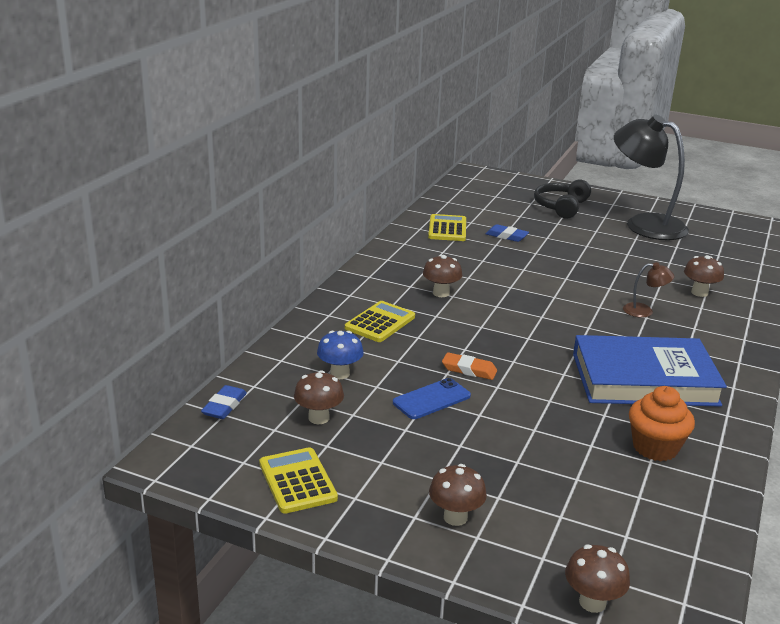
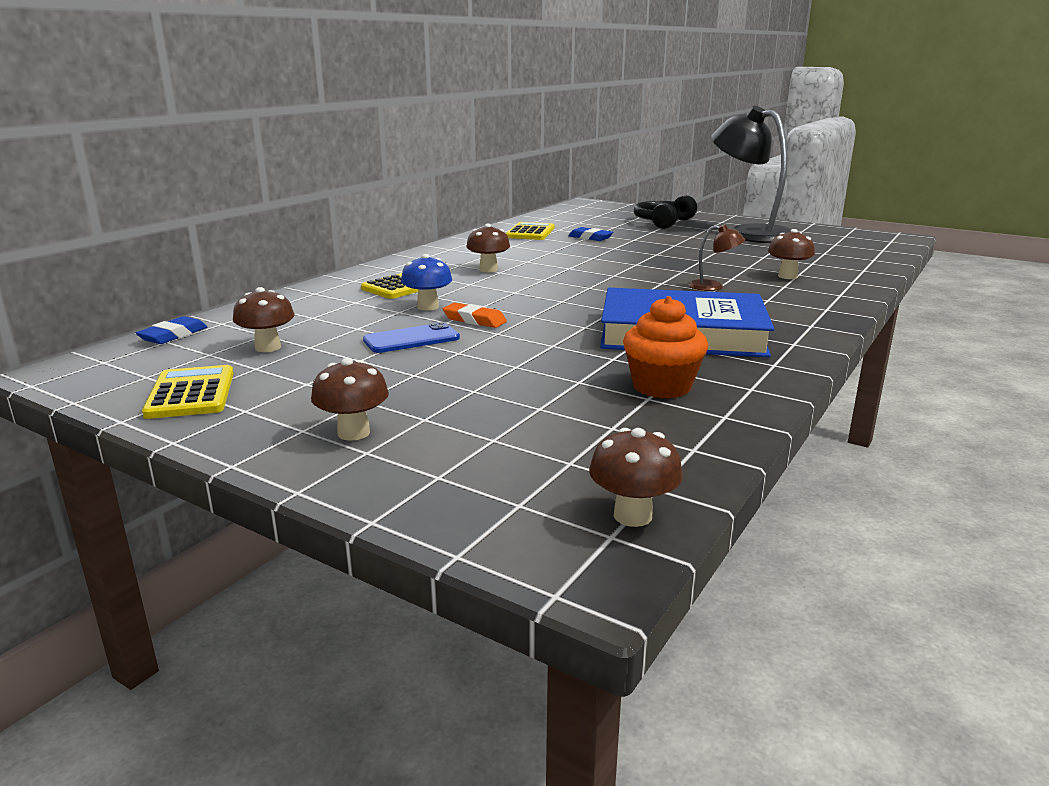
camera: 10 degrees right, 5 degrees down
blue mushroom [317,331,363,379] -> blue mushroom moved to [401,254,452,311]
brown mushroom [565,544,630,613] -> brown mushroom moved to [589,428,683,527]

